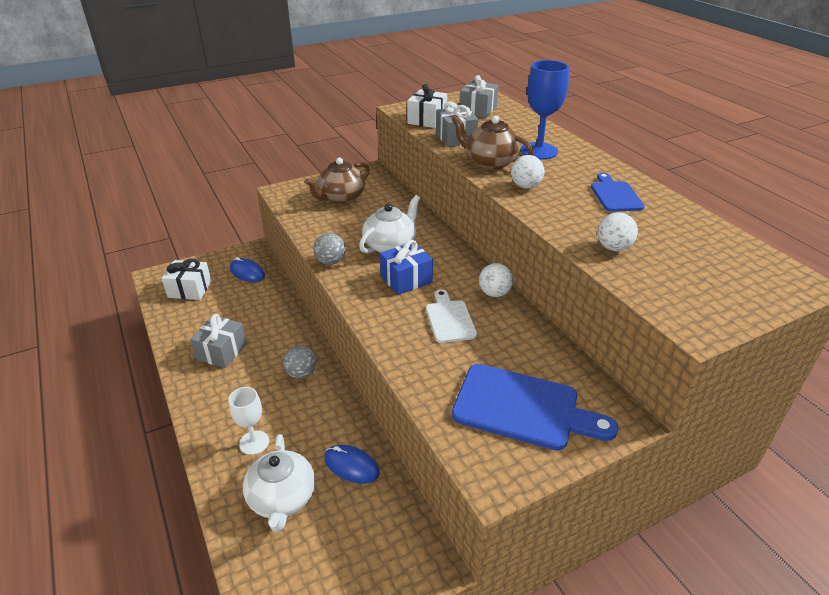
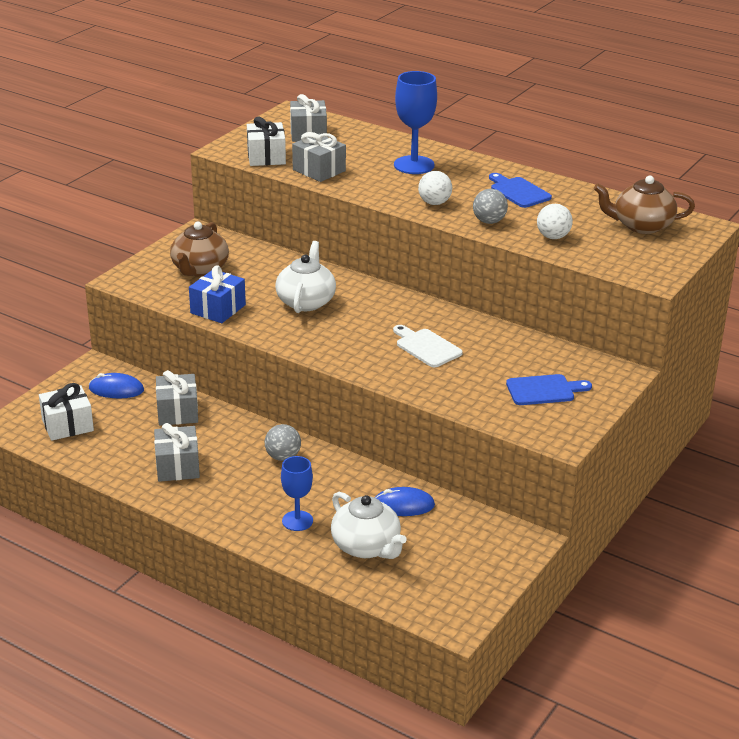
camera: 30 degrees left, 5 degrees down
white goblet [228,387,269,455] -> blue goblet [281,456,313,531]
grey ball [313,233,345,265] -> grey ball moved to [473,189,508,224]
blue gift [380,240,433,295] -> blue gift moved to [189,265,246,323]
brown teapot [452,116,534,169] -> brown teapot moved to [594,175,695,234]
blue cutting board [452,364,618,450] -> blue cutting board [506,374,592,405], size x0.59
white ball [479,263,513,297] -> none
none -> grey gift [156,370,198,426]

